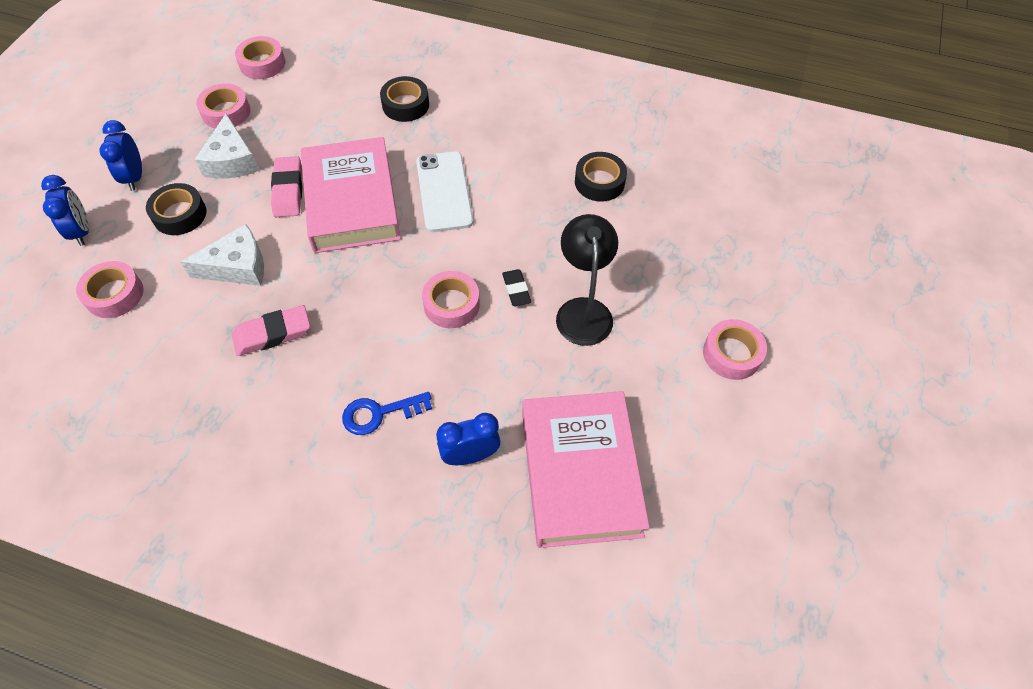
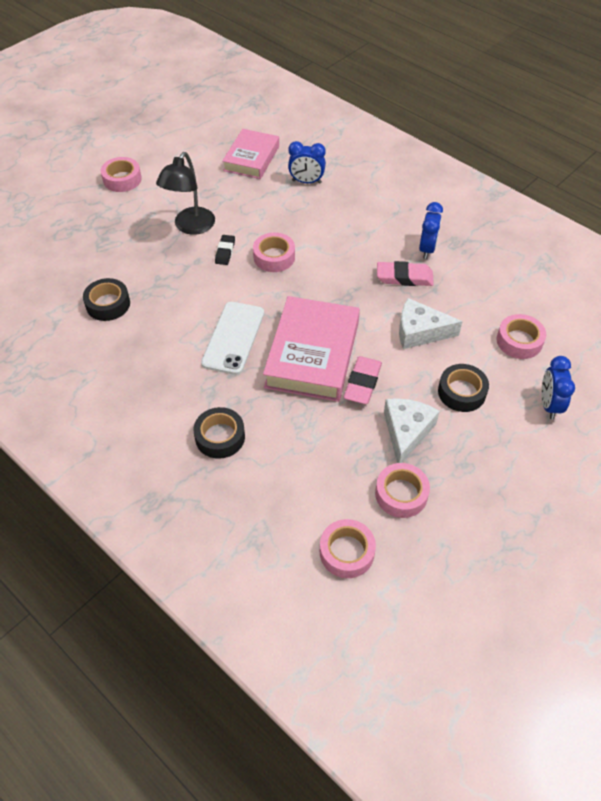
camera: 155 degrees left, 5 degrees down
blue clock [99,120,142,191] -> blue clock moved to [419,202,443,259]
blue key [342,392,432,435] -> none
pink book [522,391,650,548] -> pink book [222,129,279,179], size x0.66

